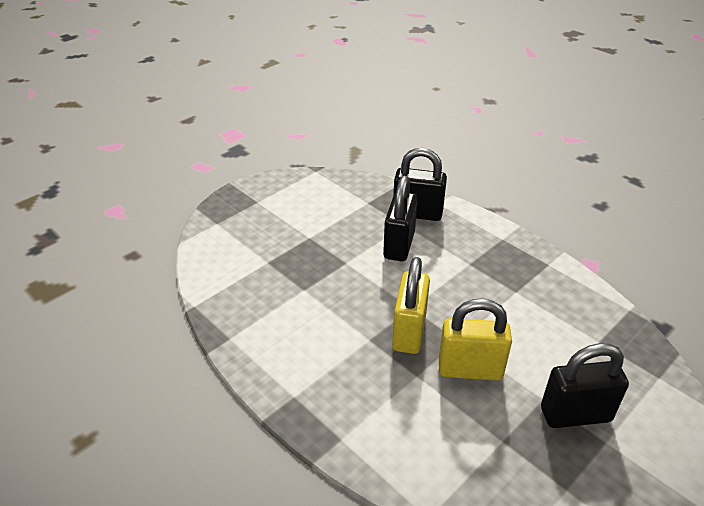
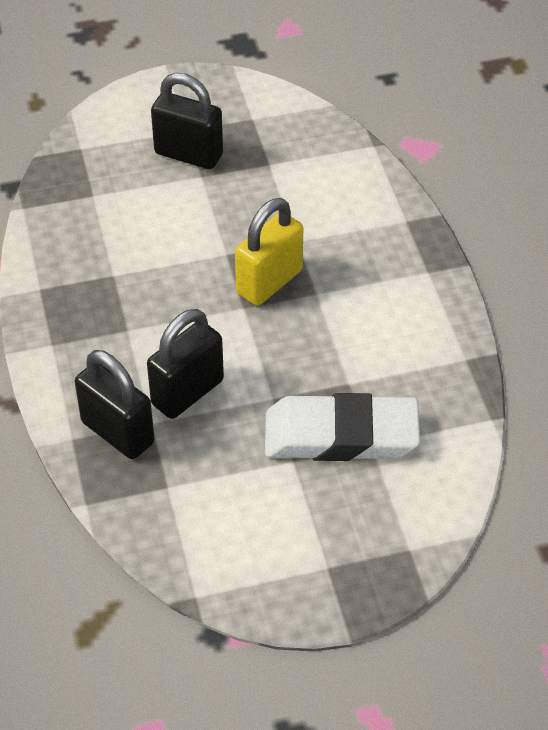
camera: 150 degrees left, 10 degrees up
yellow padlock [439,298,512,381] -> none
none -> white eraser [265,393,420,461]

